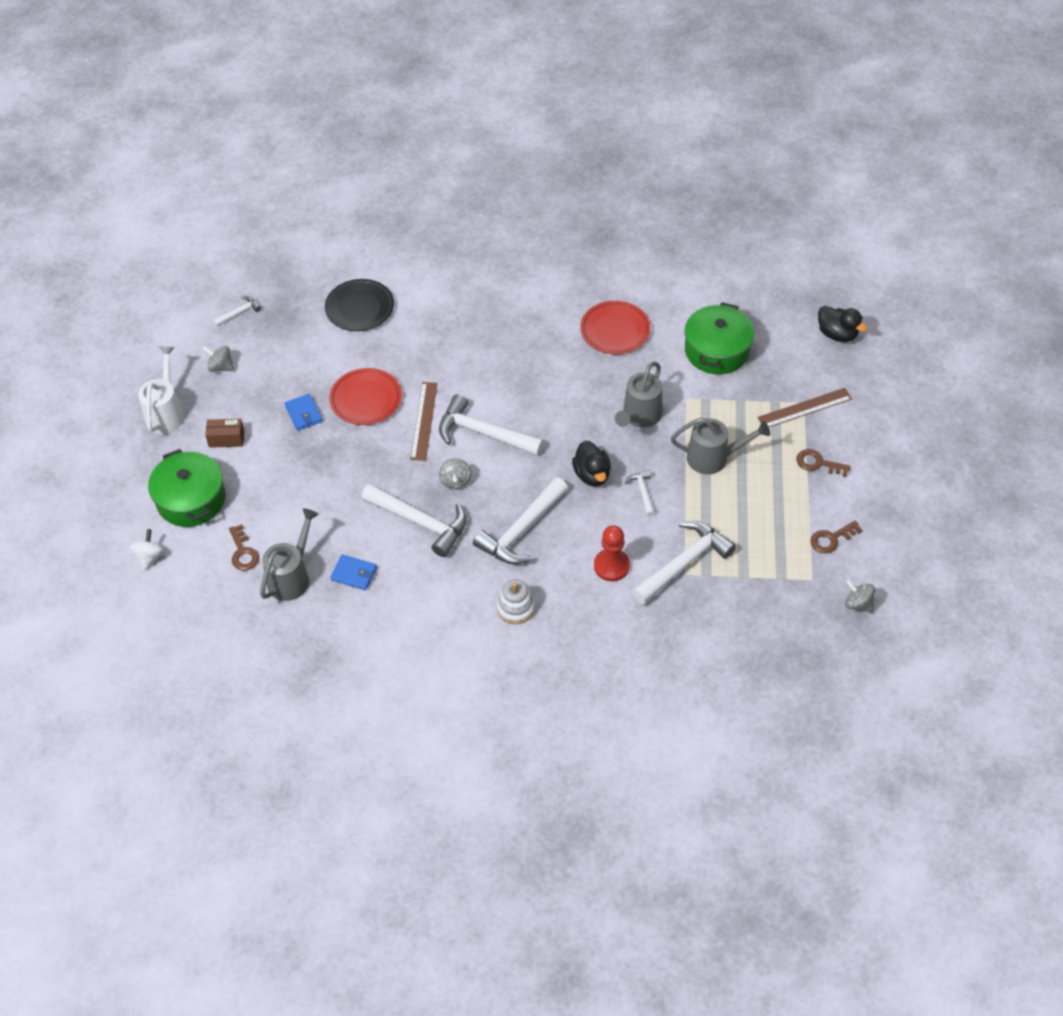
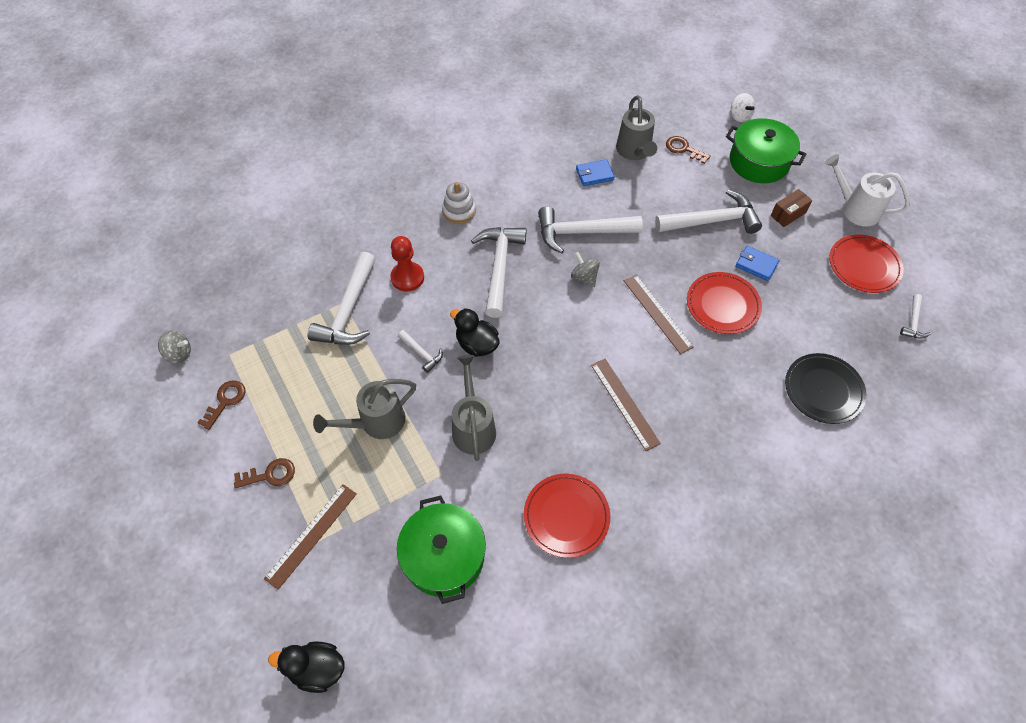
camera: 145 degrees right, 5 degrees up
white watering can [138,346,184,434] -> white watering can turned 150 degrees clockwise [825,154,910,226]
grey spinning top [203,346,235,372] -> red plate [829,235,904,293]
white hammer [439,394,544,456] -> white hammer moved to [655,189,762,234]
none -> brown ruler [591,359,661,451]

